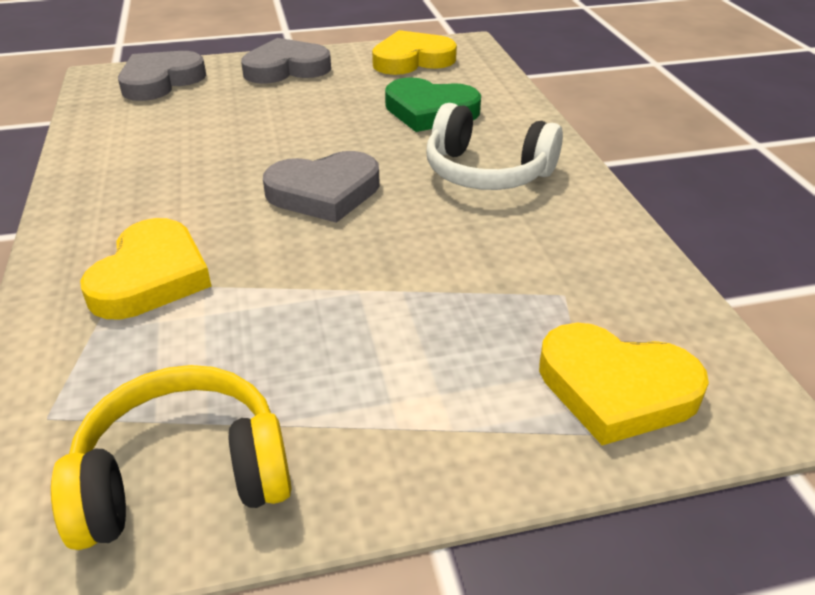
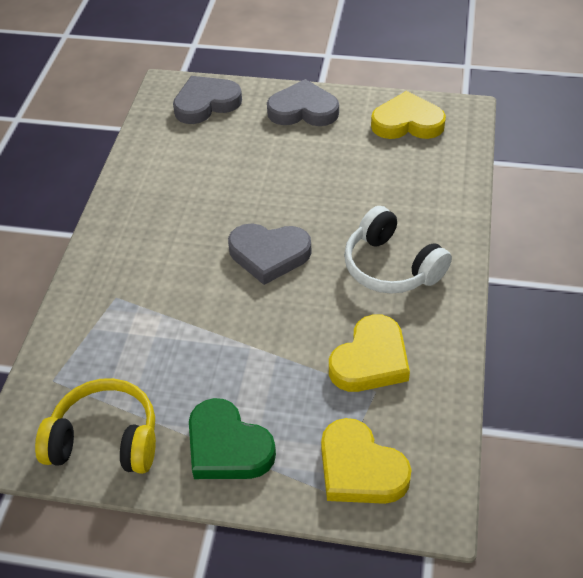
camera: 25 degrees right, 10 degrees up
yellow heart [80,218,212,319] -> yellow heart moved to [329,314,410,392]
green heart [385,77,481,132] -> green heart moved to [189,398,276,479]

